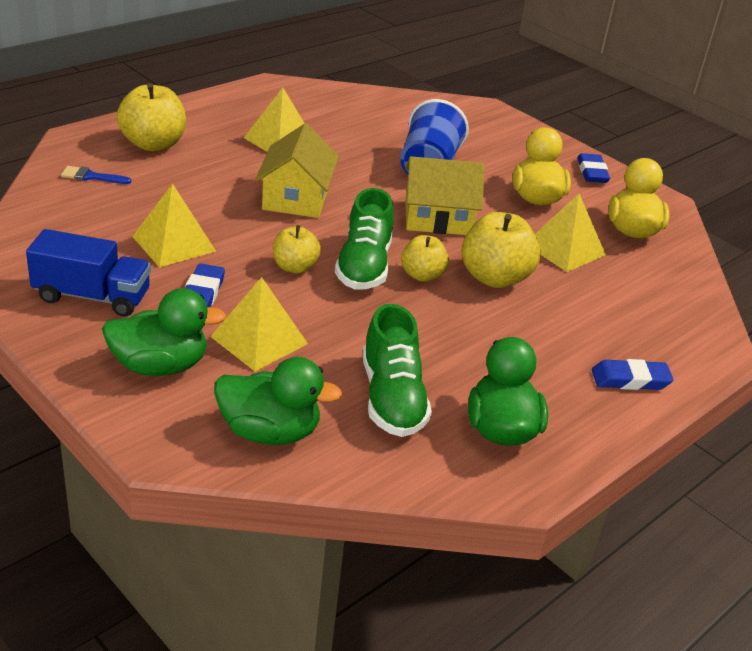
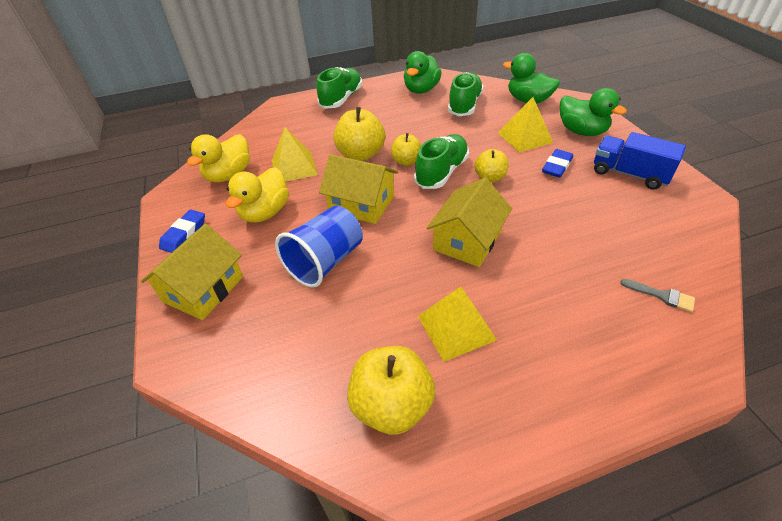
camera: 150 degrees left, 10 degrees up
blue brush [61,166,131,184] -> grey brush [620,279,695,312]
green duck [102,288,226,376] -> green duck turned 150 degrees counterclockwise [560,88,627,136]
yellow apple [117,83,186,151] -> yellow apple moved to [347,346,436,435]
yellow pyramid [132,184,216,267] -> none
blue eraser [592,359,674,390] -> green shoe [316,67,362,109]
none -> yellow house [141,224,243,320]

